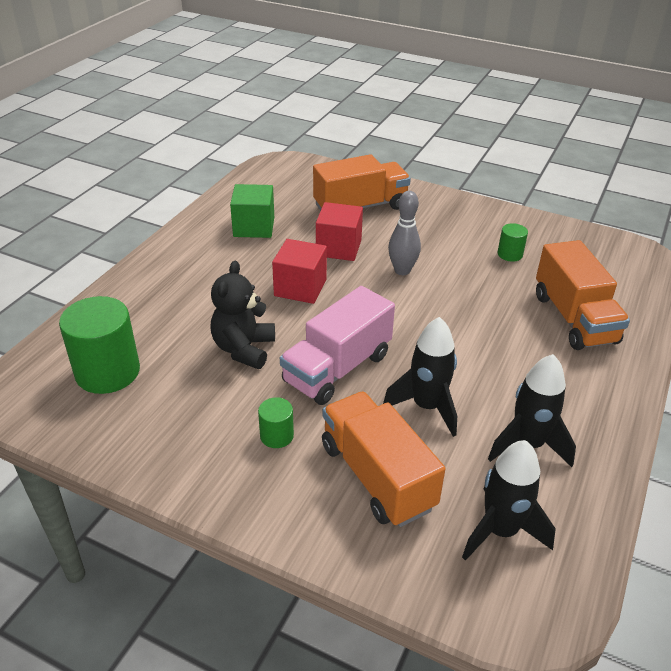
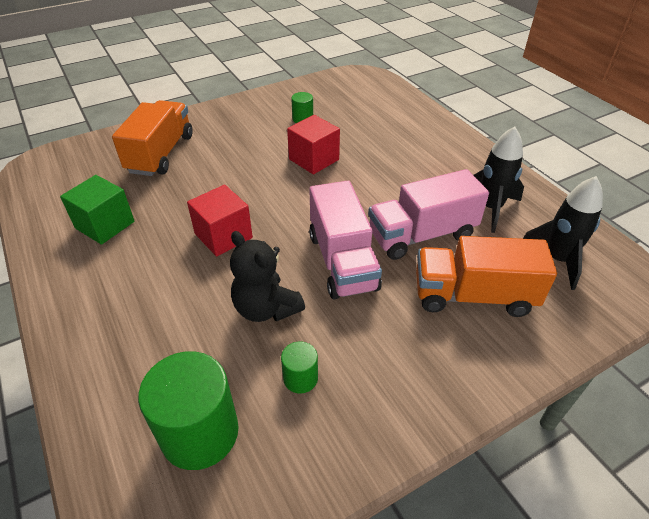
camera: 55 degrees left, 5 degrees up
green cylinder [258,397,294,448] -> green cylinder moved to [281,341,318,393]
red cube [316,202,363,261] -> red cube moved to [287,115,340,174]
black rocket [383,317,457,437] -> pink truck [368,169,489,260]
grey bowling pin [388,191,421,275] -> none
orange truck [536,240,630,350] -> none

